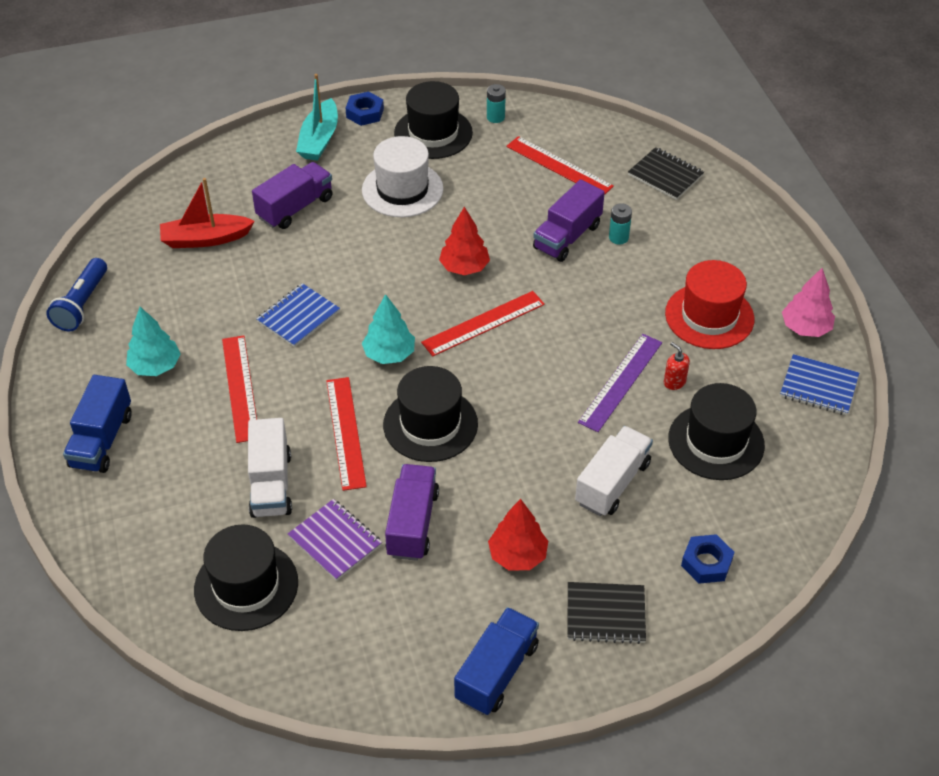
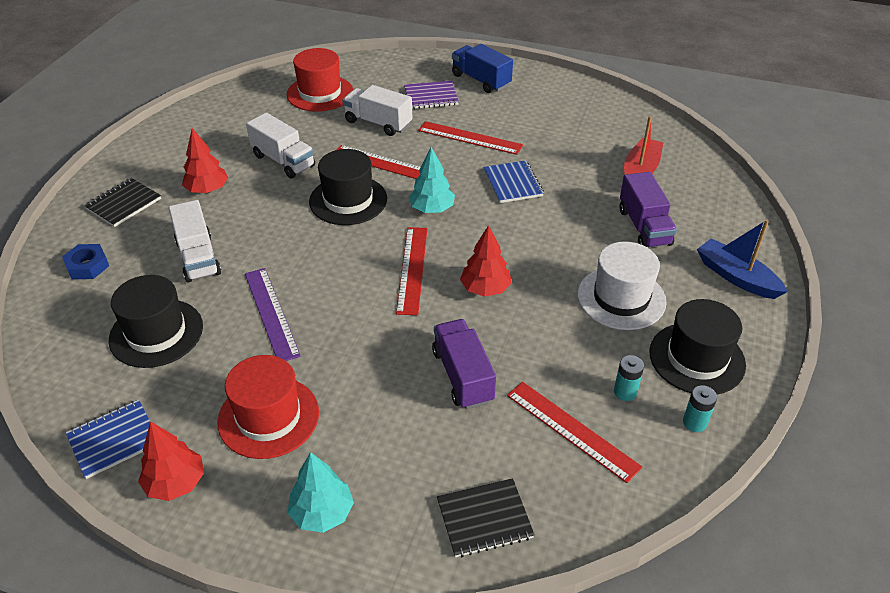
camera: 125 degrees right, 5 degrees down
blue flashlight [46,258,107,331] -> none
turquoise tree [126,307,181,376] -> turquoise tree moved to [288,452,354,533]
black hat [194,525,298,631] -> red hat [287,48,353,112]
purple notebook [288,499,382,581] -> purple notebook moved to [404,80,459,109]
turquoise boat [296,74,338,161] -> blue boat [697,220,788,299]
blue nut [346,91,384,126] -> none
purple truck [385,464,439,561] -> white truck [246,113,315,178]
blue truck [454,607,539,715] -> none
red ruler [506,136,614,195] -> red ruler turned 60 degrees clockwise [507,382,642,483]
turquoise battery [609,203,632,244] -> turquoise battery moved to [614,355,644,401]
red soap dispenser [664,342,690,390] -> none
pink tree [782,268,835,337] -> red tree [138,421,204,501]

